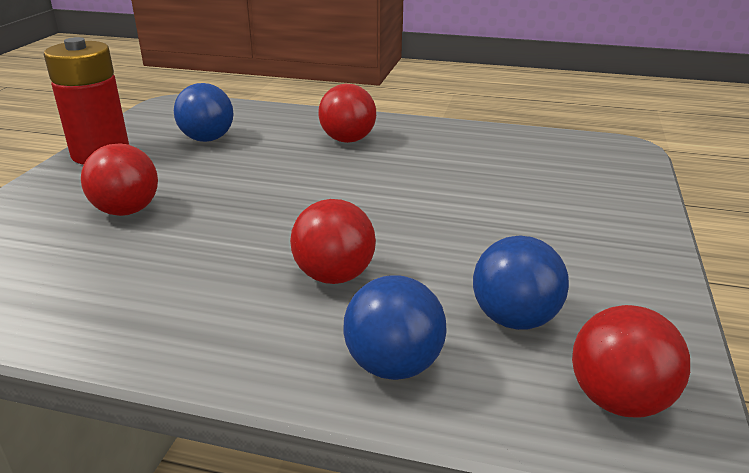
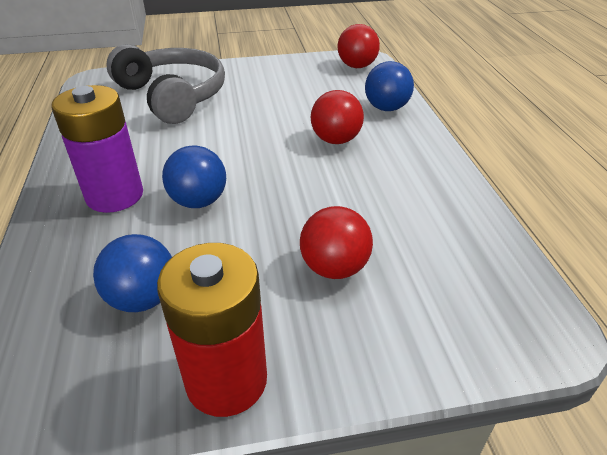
camera: 115 degrees left, 10 degrees up
red ball [318,84,376,143] -> purple battery [52,85,143,213]
blue ball [473,236,569,330] -> blue ball moved to [162,145,226,208]
none -> grey headphones [106,44,225,124]

